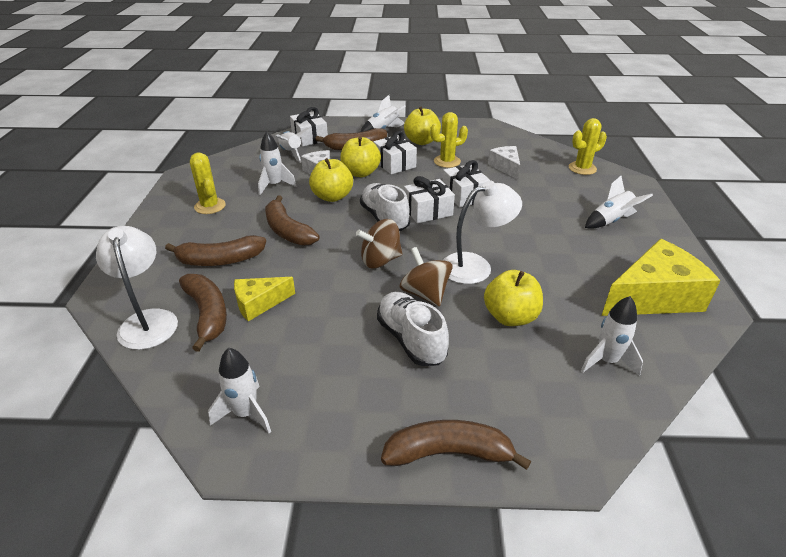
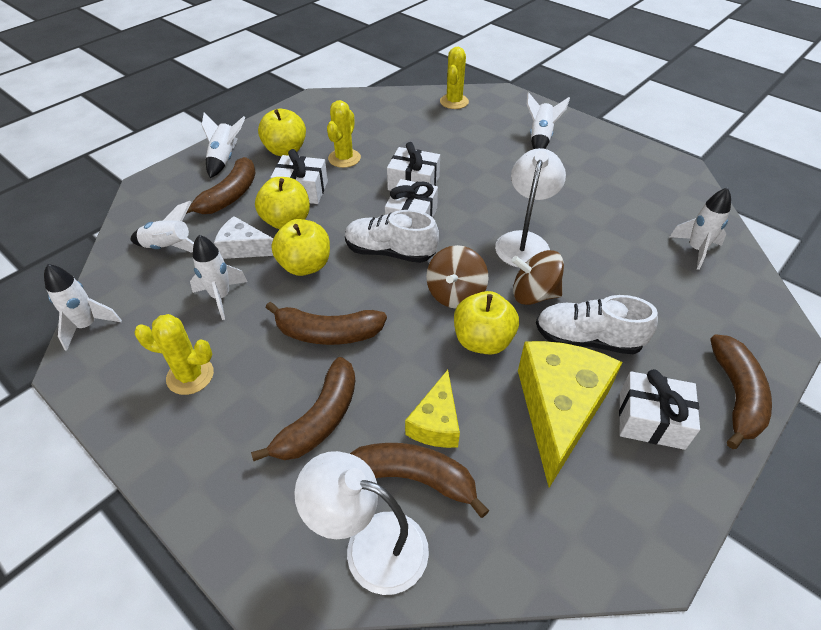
camera: 50 degrees left, 10 degrees up
white rocket [208,348,271,433] -> white rocket moved to [44,264,122,351]
white gift [290,107,328,146] -> white gift moved to [619,369,700,450]
brown banana [381,420,531,470] -> brown banana turned 150 degrees clockwise [710,334,772,449]
yellow apple [484,270,543,326] -> yellow apple moved to [454,291,519,355]
white cheese [488,146,520,180] -> none
yellow cheese [602,239,721,316] -> yellow cheese moved to [518,341,623,488]

